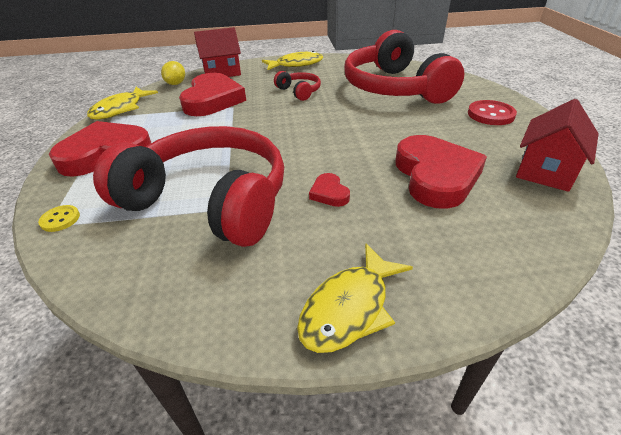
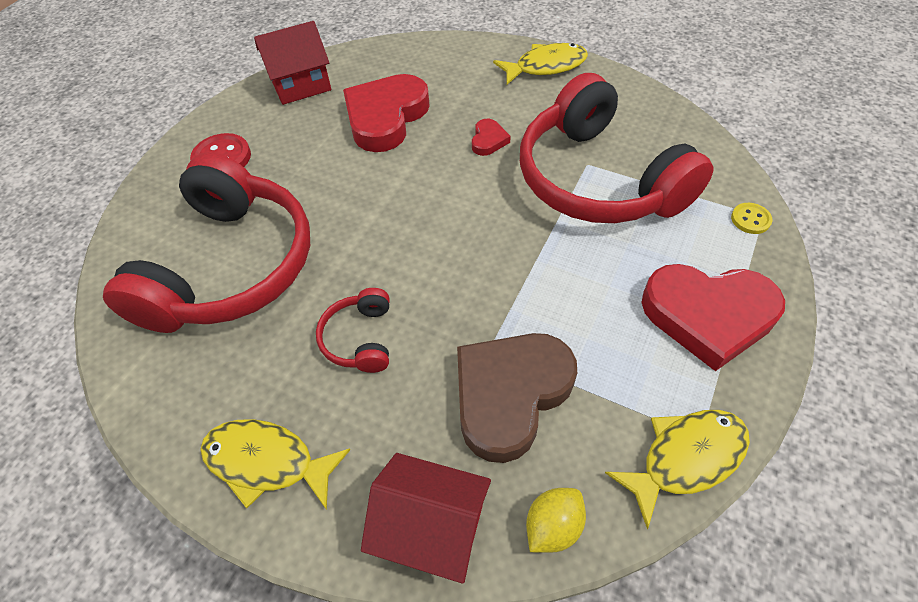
camera: 145 degrees left, 15 degrees up
red heart [179,73,246,116] -> brown heart [457,333,577,463]

